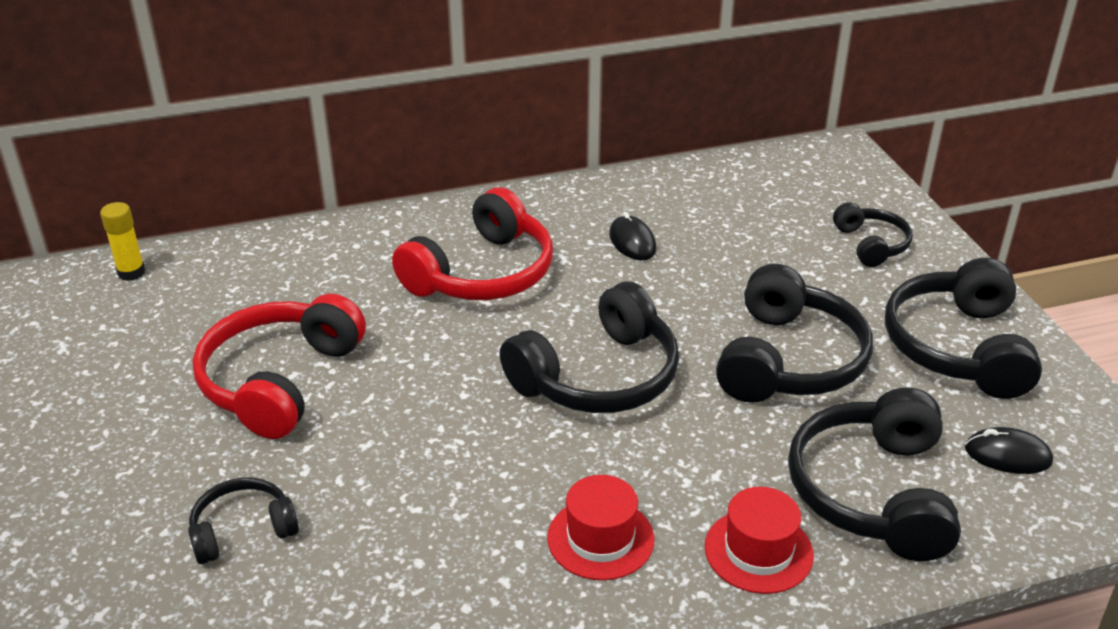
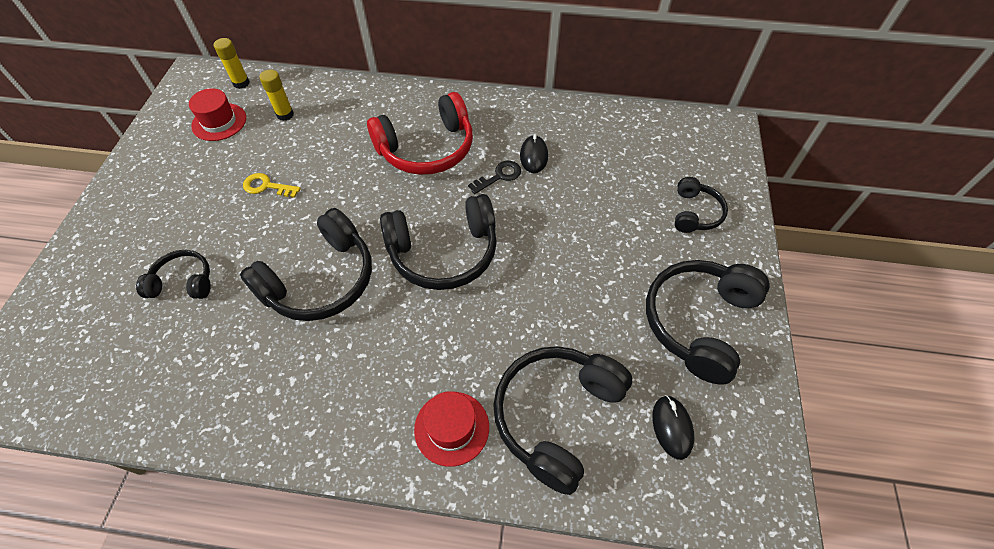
camera: 25 degrees right, 20 degrees up
red headphones [193,293,366,439] -> yellow key [243,173,301,198]
red hat [547,475,654,580] -> red hat moved to [189,88,246,141]
black headphones [716,264,873,403] -> black headphones moved to [240,208,372,321]
black mouse [965,427,1053,474] -> black mouse turned 45 degrees clockwise [653,395,694,460]
none -> yellow glue stick [260,70,294,121]
none -> black key [468,161,521,194]

